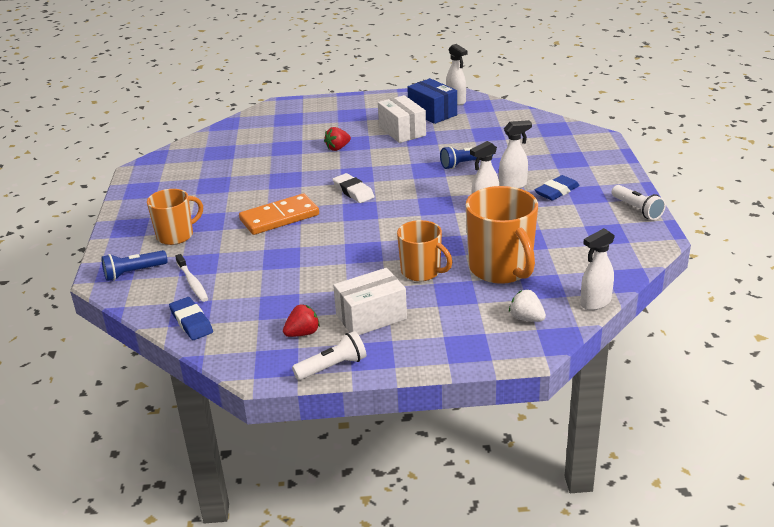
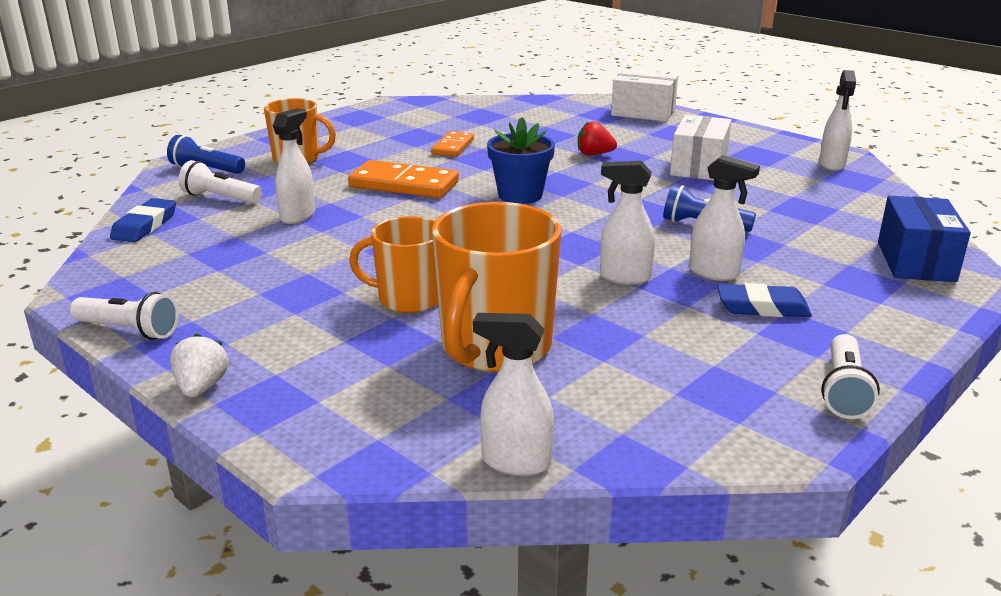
camera: 45 degrees right, 5 degrees down
white toothbrush [175,254,208,302] -> white flashlight [178,160,262,204]
red strawberry [283,304,320,337] -> none
white eraser [332,173,375,203] -> blue flower pot [487,117,555,204]
white box [333,268,407,335] -> white box moved to [611,70,678,122]
orange mug [397,220,452,281] -> orange mug turned 105 degrees clockwise [349,216,438,313]
blue box [407,78,457,124] -> blue box moved to [878,196,971,282]
white strawberry [509,289,546,322] -> white strawberry moved to [170,334,228,397]
none -> white spray bottle [273,108,315,224]
none -> orange domino [431,131,474,157]

